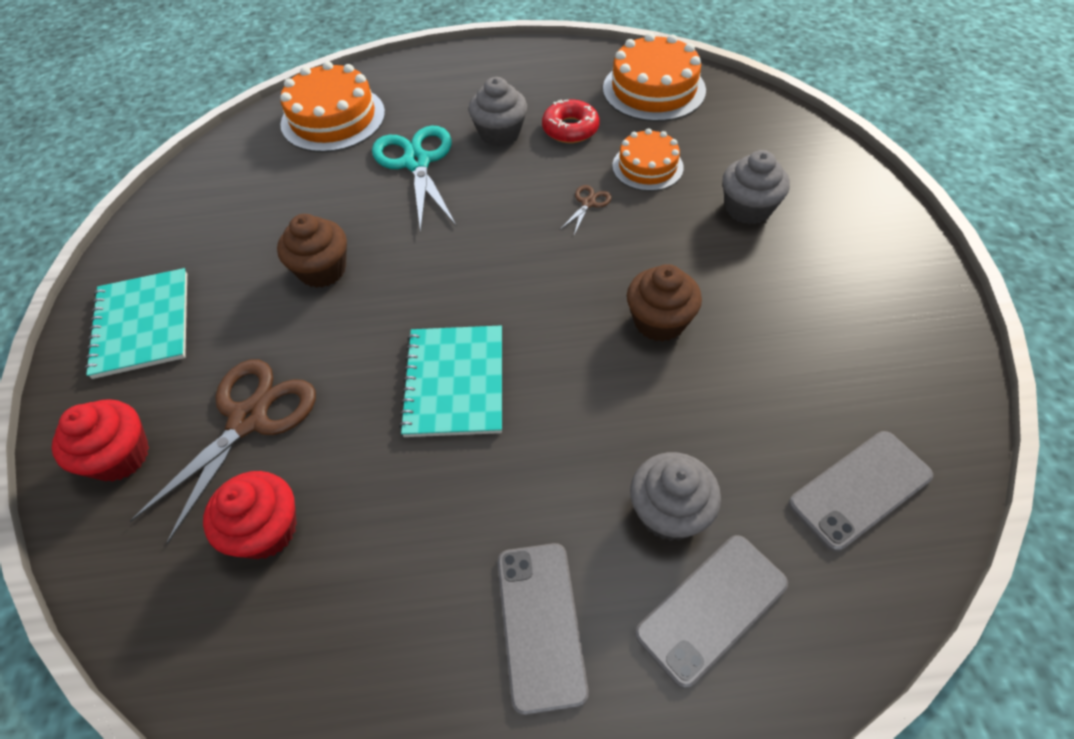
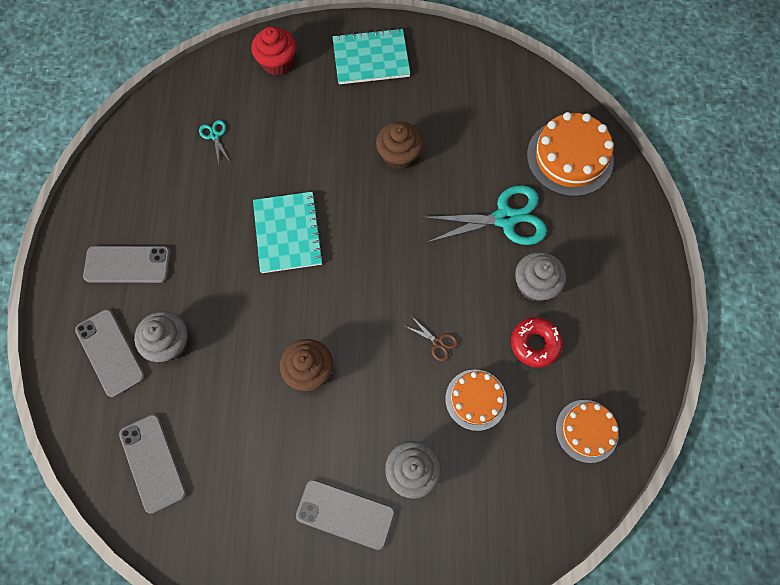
camera: 95 degrees right, 15 degrees up
brown scissors [129,359,316,544] -> none
red cupcake [203,471,297,559] -> turquoise scissors [199,120,230,164]
turquoise notebook [399,326,502,437] -> turquoise notebook turned 75 degrees clockwise [253,192,324,273]
orange cake [603,33,706,122] -> orange cake [556,400,619,463], size x0.63
none -> grey phone [296,479,395,550]

